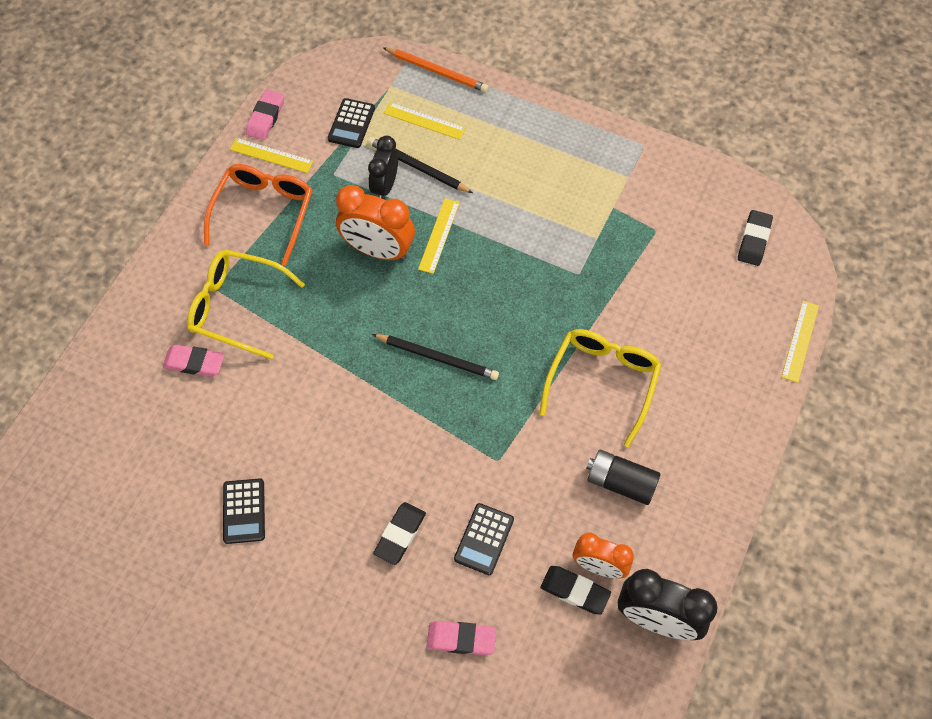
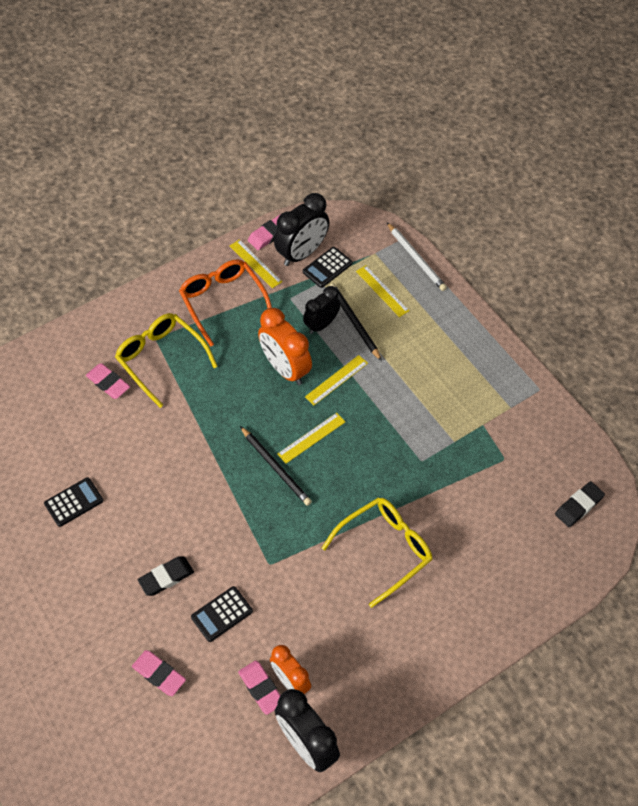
camera: 30 degrees right, 5 degrees down
orange glasses [204,164,313,266] -> orange glasses turned 75 degrees counterclockwise [179,259,272,347]
black calculator [223,478,265,544] -> black calculator turned 150 degrees counterclockwise [44,477,103,527]
orange pencil [383,47,488,92] -> white pencil [387,222,447,291]
black eraser [540,566,611,615] -> pink eraser [238,660,280,715]
black battery [586,450,661,505] -> none
yellow ruler [782,301,819,383] -> yellow ruler moved to [277,413,345,464]
none -> black clock [274,193,330,266]

